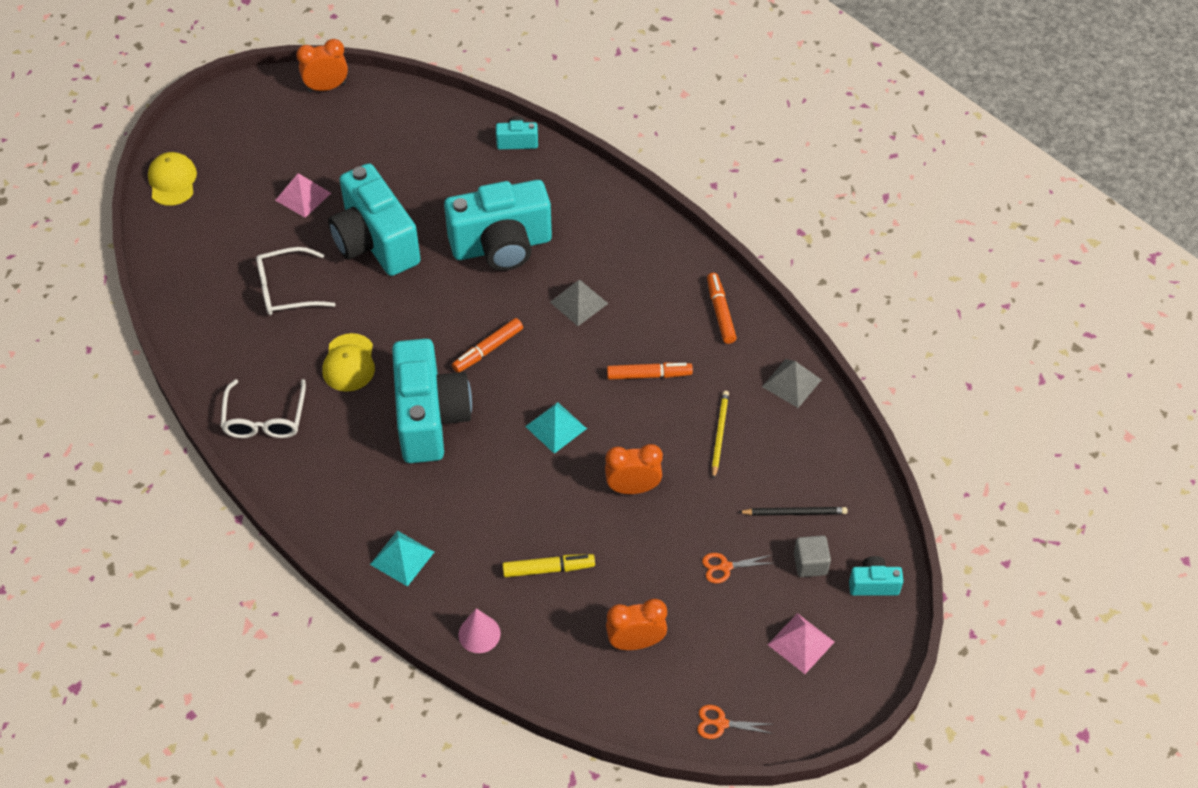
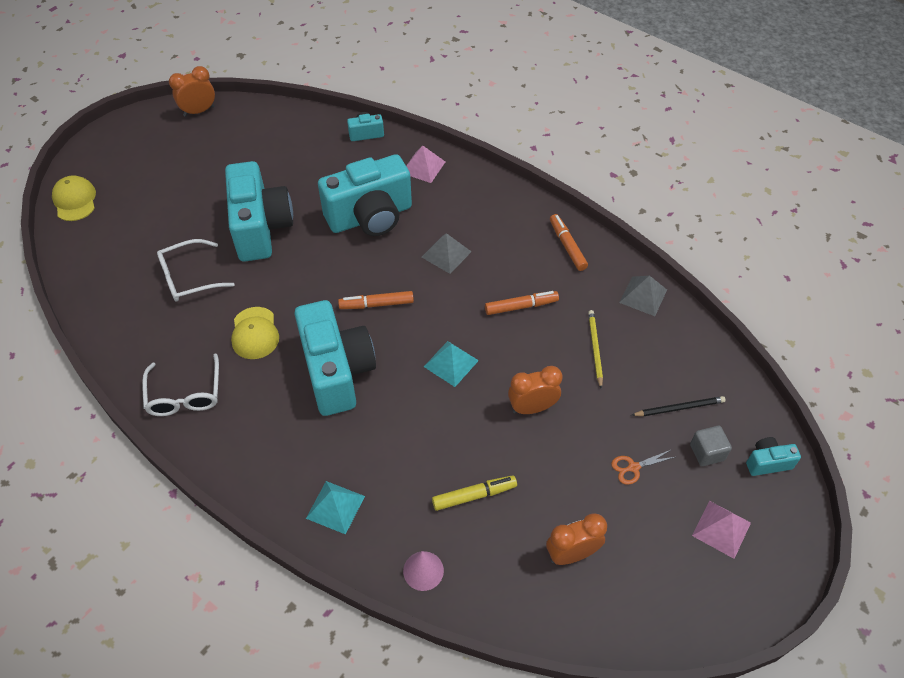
camera: 10 degrees left, 0 degrees up
pink pyramid [275,173,331,218] -> pink pyramid moved to [406,145,445,183]
turquoise camera [328,163,421,276] -> turquoise camera turned 150 degrees counterclockwise [225,161,293,261]
orange marker [452,318,523,373] -> orange marker turned 45 degrees clockwise [338,291,414,309]
orange scissors [697,705,773,739] -> none

